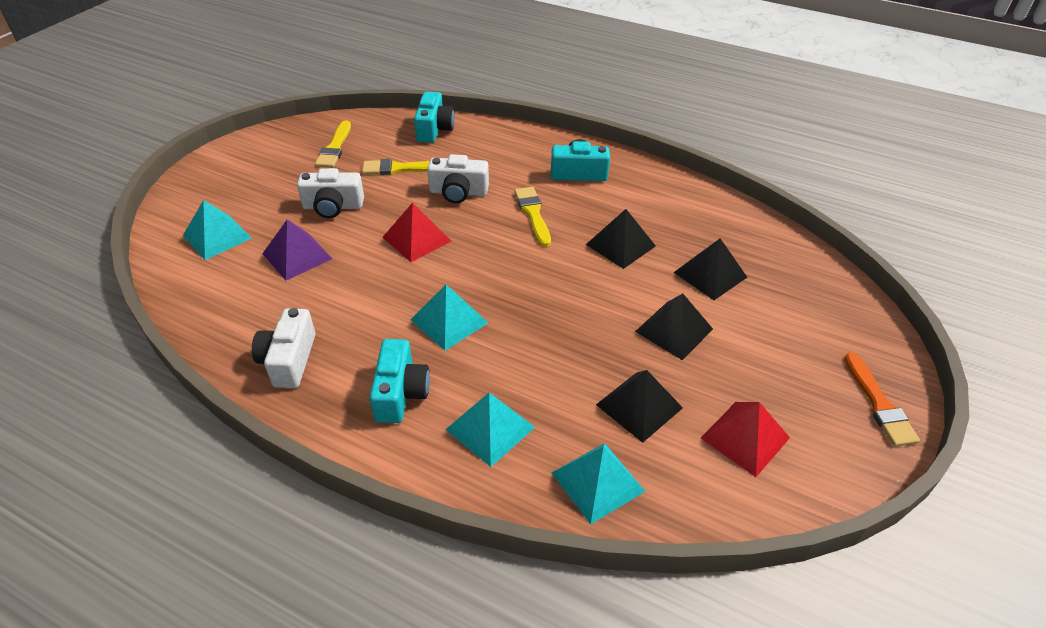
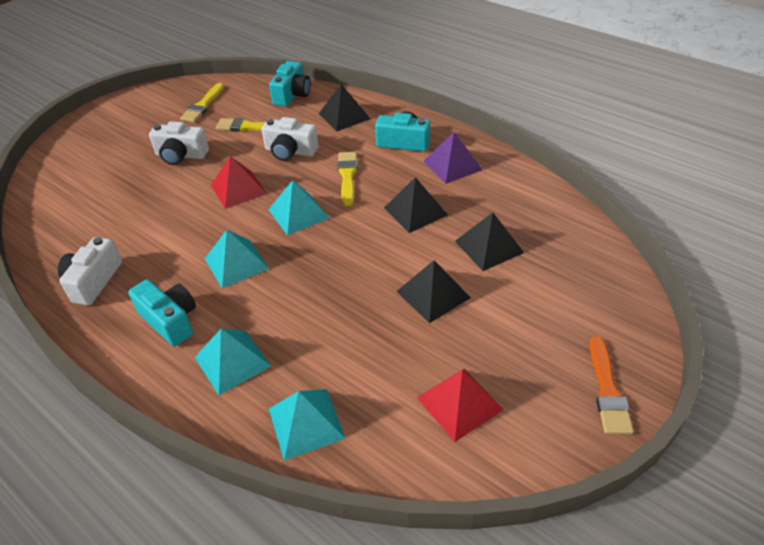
camera: 15 degrees right, 0 degrees up
turquoise pyramid [183,200,252,260] -> turquoise pyramid moved to [268,180,329,236]
purple pyramid [262,219,332,281] -> purple pyramid moved to [423,132,482,184]
turquoise camera [369,339,430,423] -> turquoise camera turned 60 degrees counterclockwise [128,279,196,346]
black pyramid [596,370,683,443] -> black pyramid moved to [319,84,371,132]

